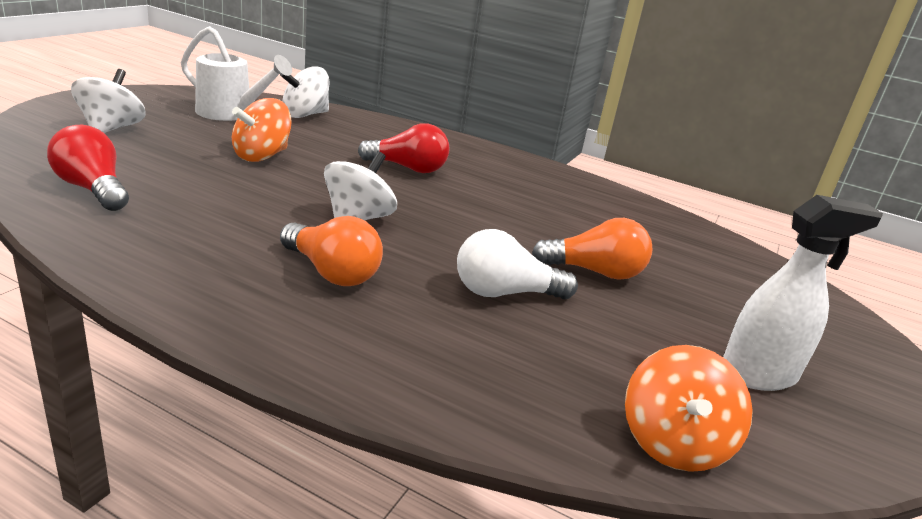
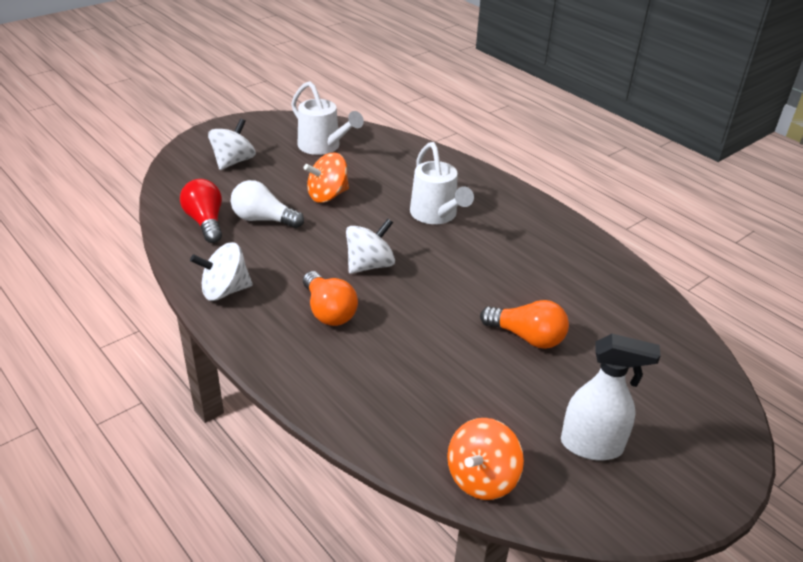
camera: 25 degrees right, 10 degrees up
white spinning top [280,66,329,118] -> white spinning top moved to [190,242,253,301]
red light bulb [358,123,449,173] -> white watering can [410,142,474,224]
white light bulb [457,229,578,299] -> white light bulb moved to [231,180,304,228]

